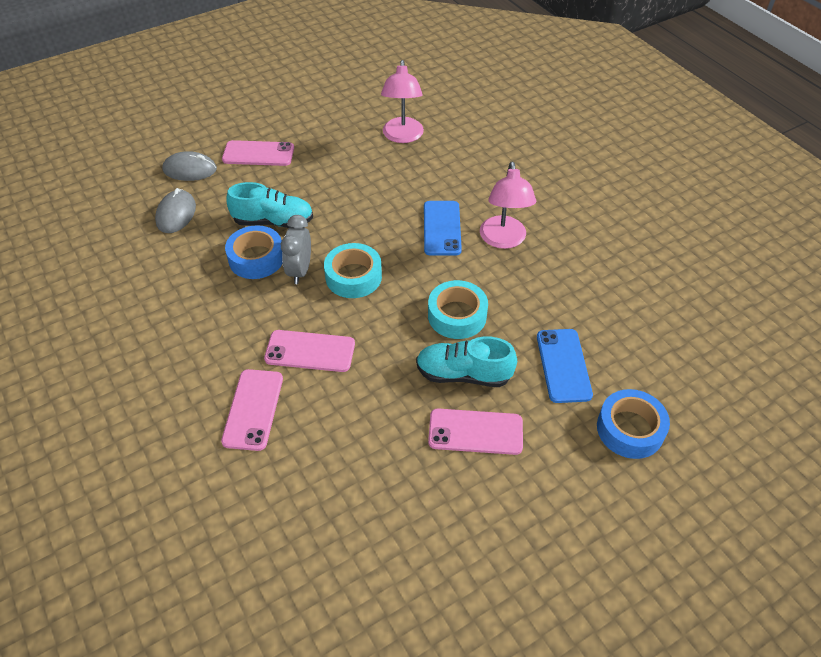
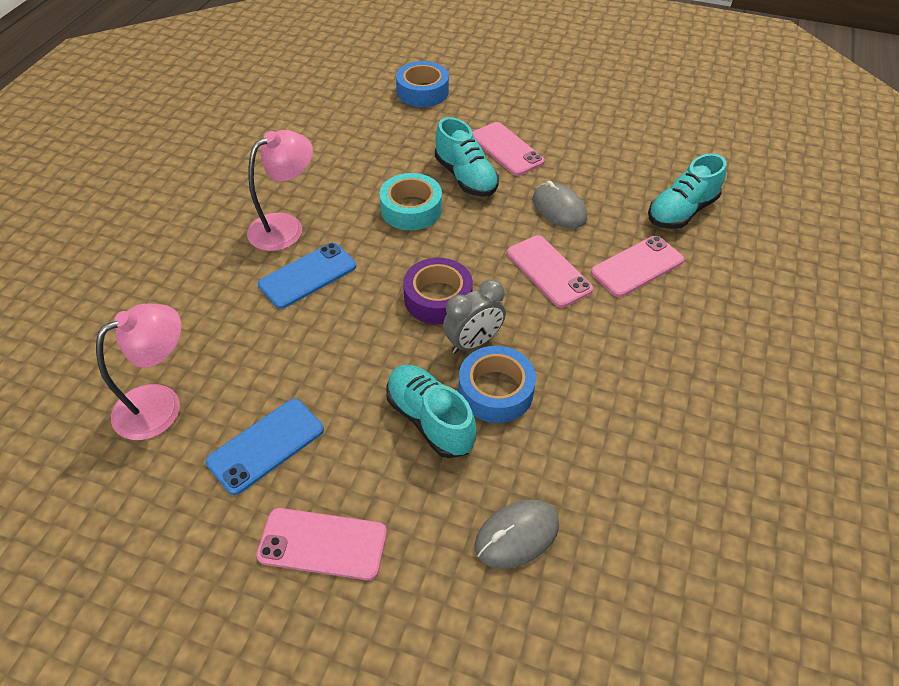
camera: 130 degrees left, 0 degrees up
grey mouse [162,151,217,181] -> grey mouse moved to [533,181,587,229]
pink phone [222,140,294,166] -> pink phone turned 45 degrees counterclockwise [256,508,387,580]
turquoise tape [324,243,382,298] -> purple tape [403,258,473,324]
blue phone [537,329,593,403] -> blue phone moved to [206,399,324,495]
none -> turquoise shoe [648,153,726,229]

